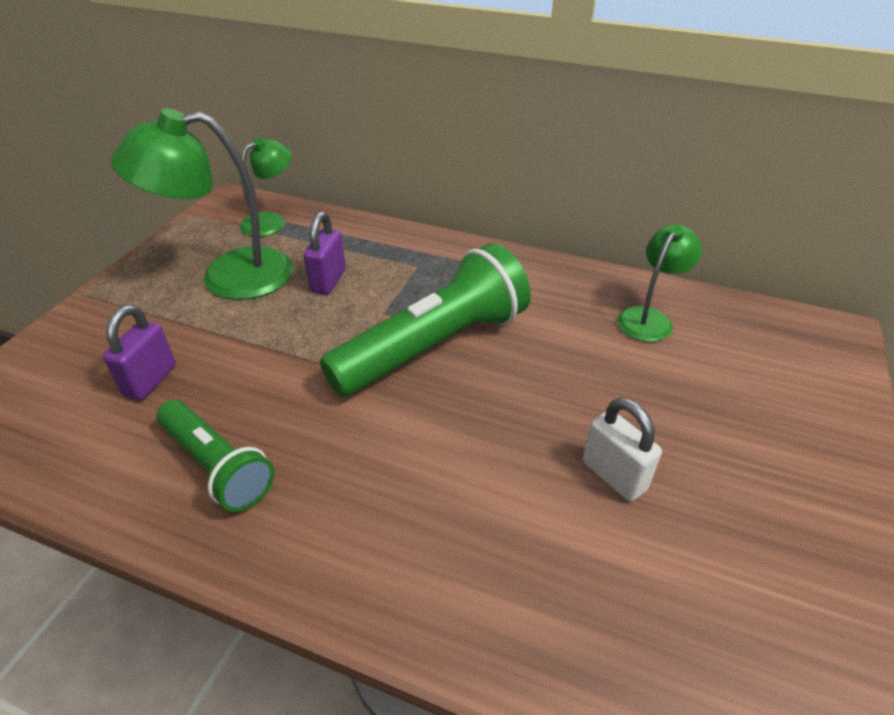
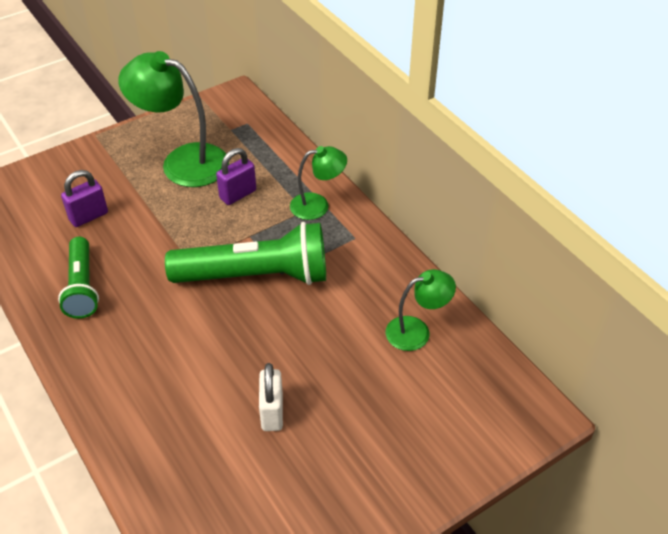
camera: 35 degrees right, 5 degrees up
green lamp [240,137,292,237] -> green lamp moved to [290,146,347,220]

